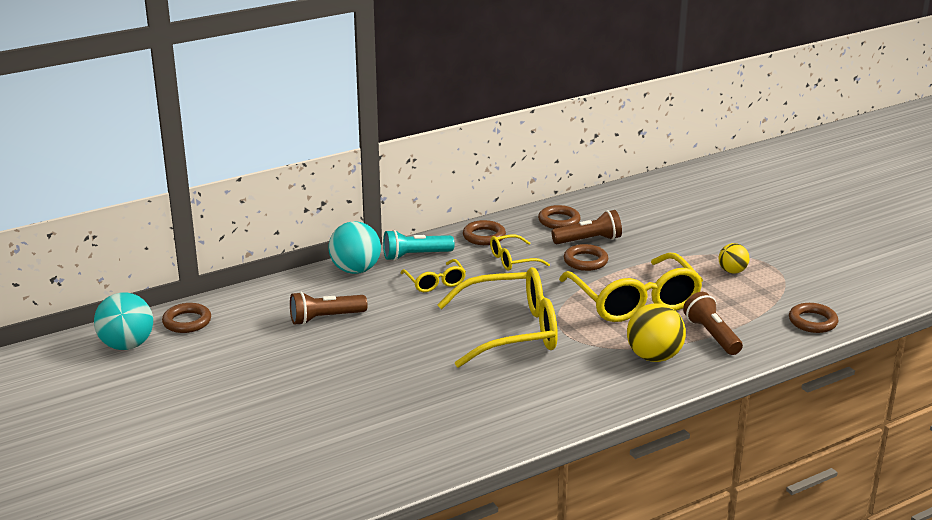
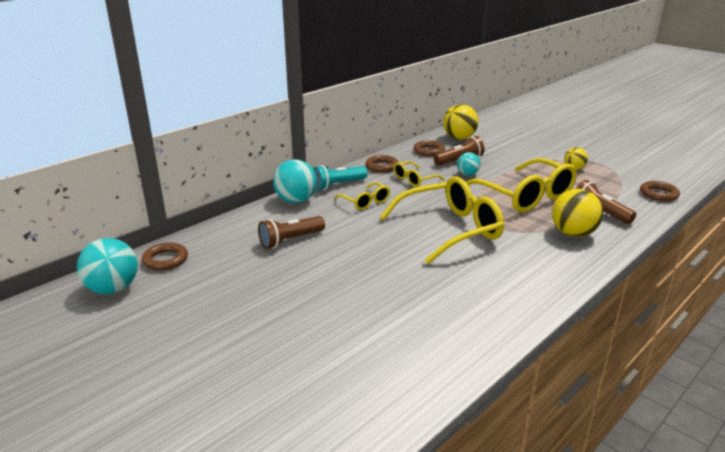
camera: 15 degrees left, 0 degrees up
brown ring [564,244,608,271] -> turquoise ball [457,152,481,176]
none -> yellow ball [443,104,478,140]

